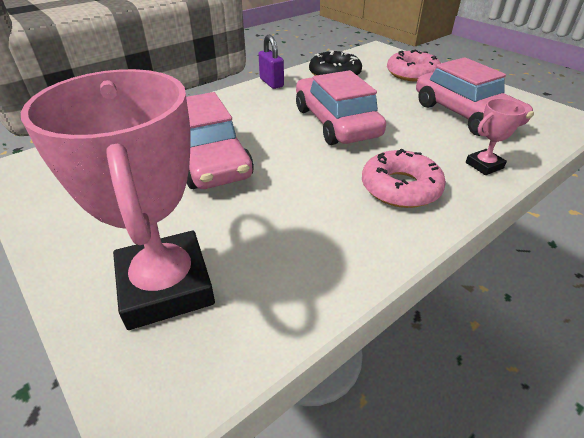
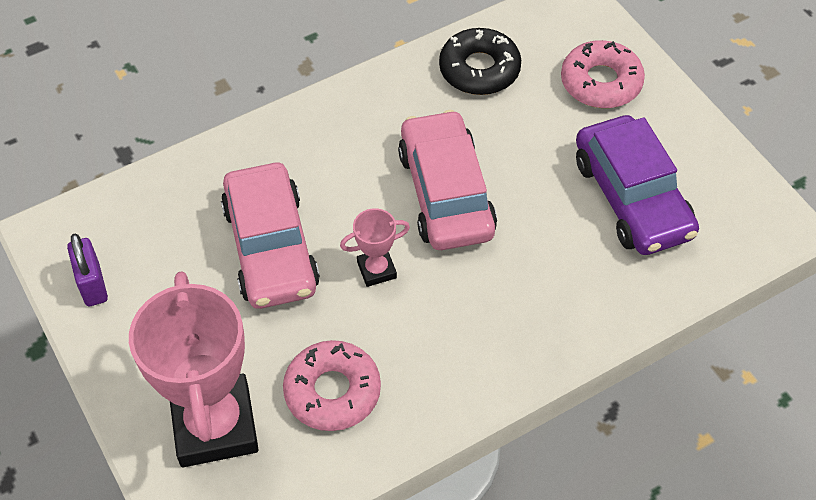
camera: 10 degrees right, 15 degrees up
purple padlock [259,35,284,89] -> purple padlock moved to [67,234,108,306]
pink donut [362,149,446,208] -> pink donut moved to [283,340,381,431]
pink car [416,57,534,136] -> purple car [576,115,699,255]
pink trophy [466,98,527,175] -> pink trophy moved to [340,208,410,287]

